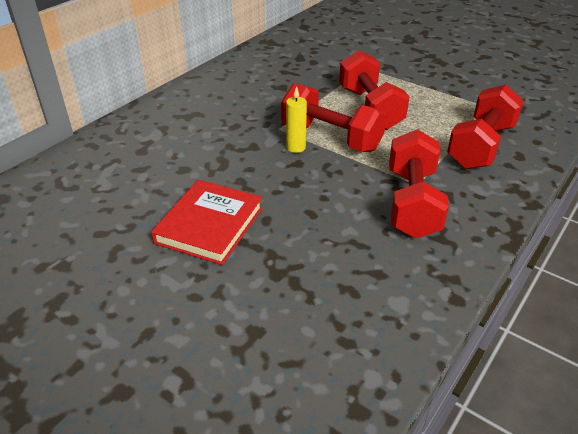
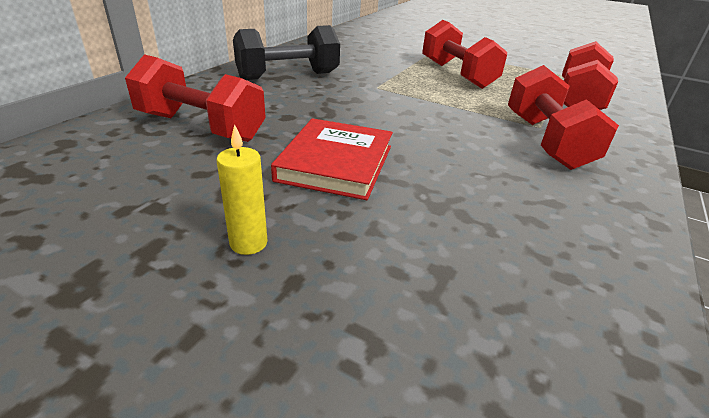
camera: 10 degrees left, 5 degrees down
red dumbbell [281,83,387,152] -> red dumbbell moved to [125,54,266,142]
yellow candle [286,86,307,153] -> yellow candle moved to [216,124,267,255]
none -> black dumbbell [233,25,340,80]

